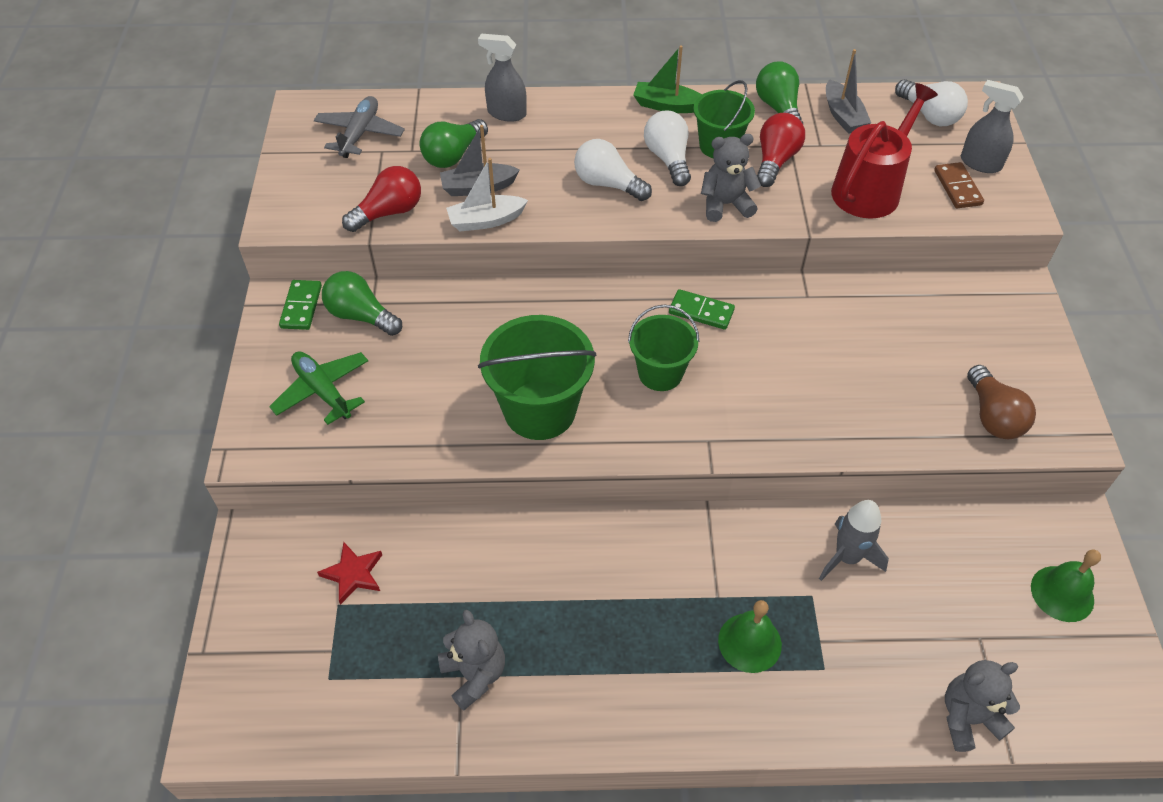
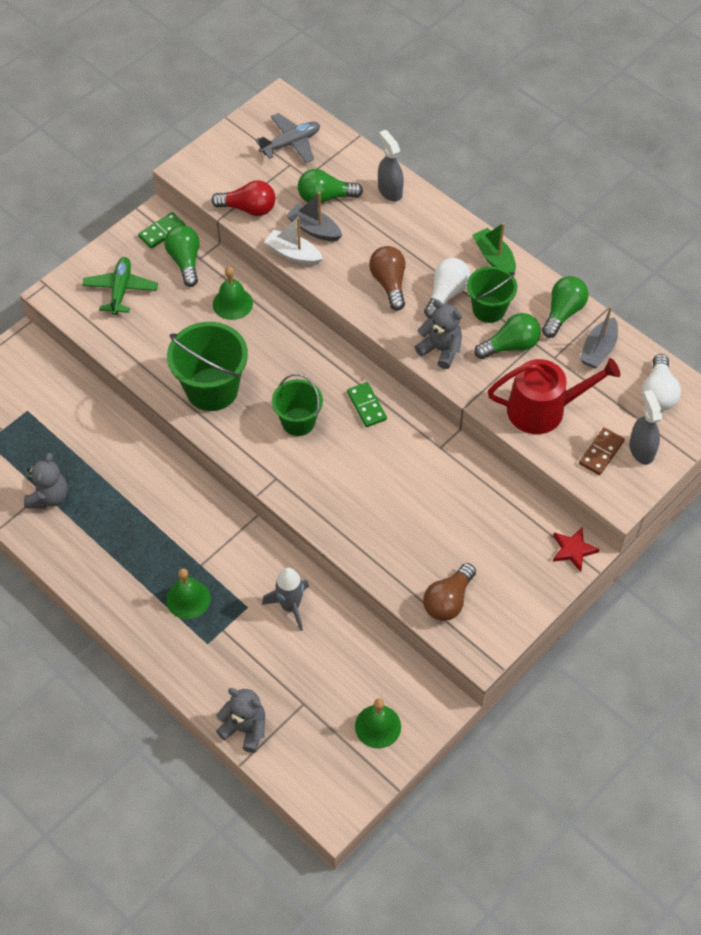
camera: 45 degrees right, 5 degrees up
red star [317,542,382,605] -> red star moved to [553,528,599,572]
white light bulb [574,139,652,201] -> brown light bulb [369,246,405,311]
red light bulb [757,113,805,187] -> green light bulb [474,313,541,359]
none -> green bell [213,267,253,320]

